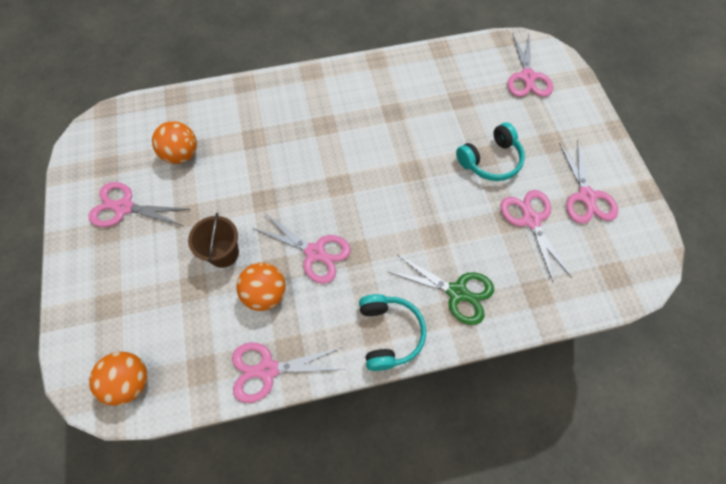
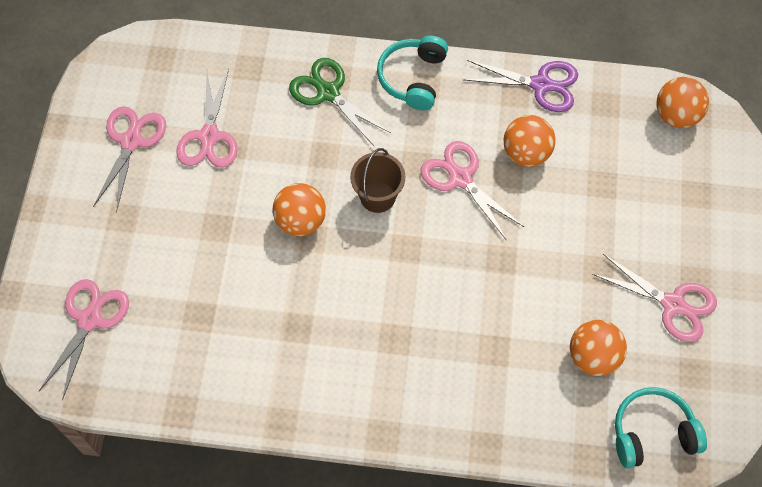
camera: 160 degrees left, 0 degrees up
brown bucket [188,213,239,268] -> brown bucket moved to [350,148,405,213]
pink scissors [232,342,346,403] -> purple scissors [464,60,578,112]
turquoise headphones [456,123,525,181] -> turquoise headphones moved to [615,387,707,468]
none -> orange ball [273,183,326,236]

